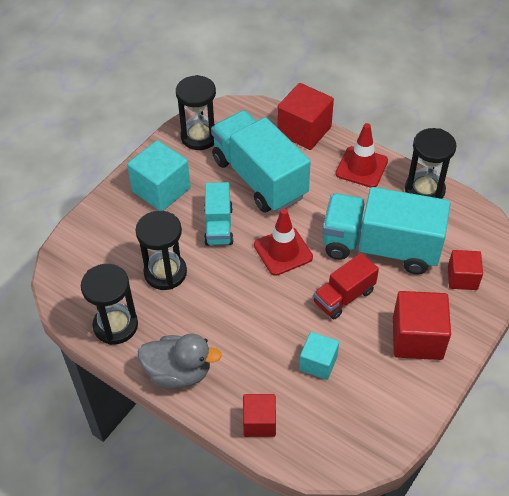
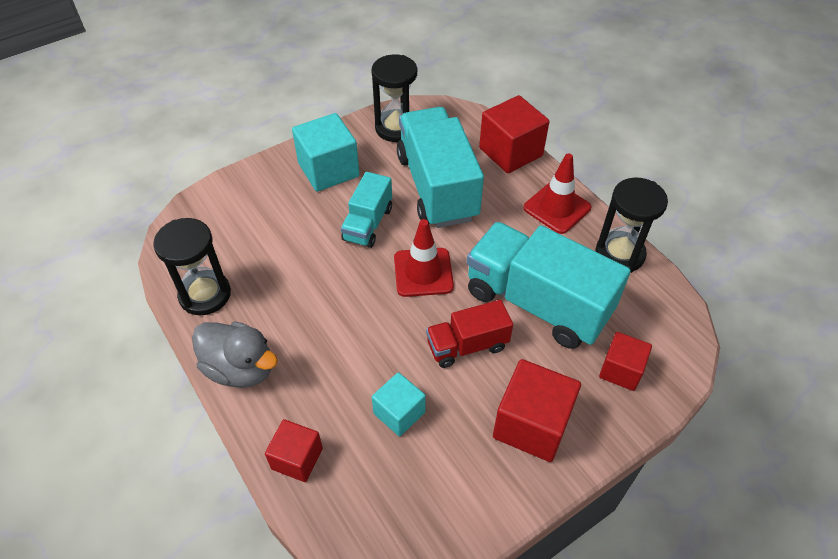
camera: 20 degrees right, 0 degrees up
black hourglass [135,211,187,290] -> none

